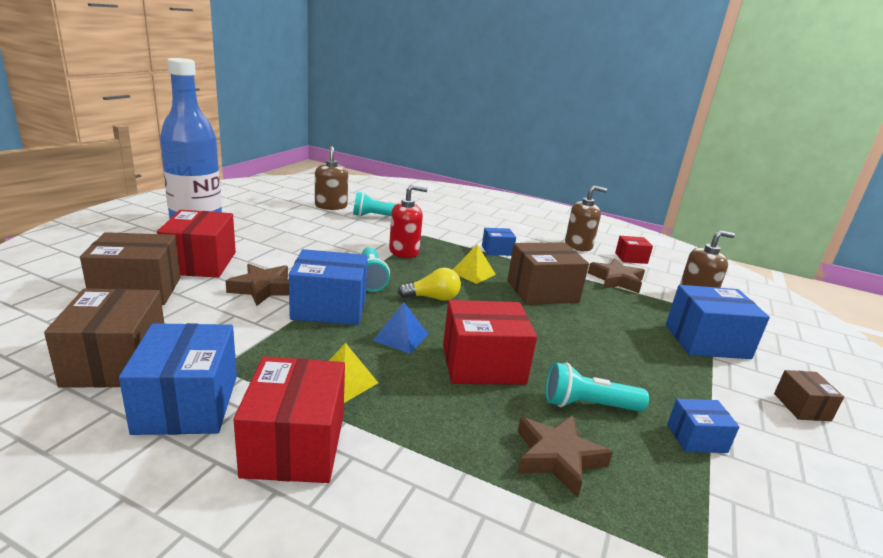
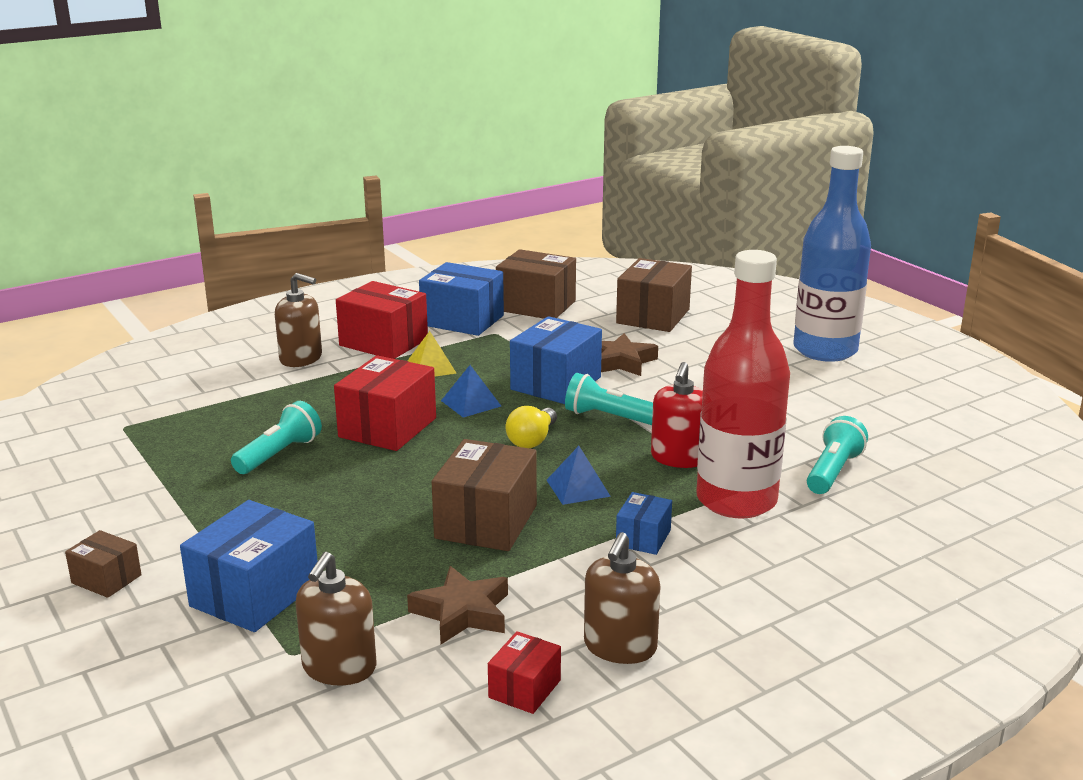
camera: 125 degrees right, 0 degrees up
red box [157,210,236,278] -> none
brown soap dispenser [315,146,348,210] -> brown soap dispenser moved to [275,273,322,367]
yellow pyramid [453,244,496,284] -> blue pyramid [547,446,611,505]
brown star [517,415,613,498] -> none
blue box [667,399,739,453] -> none
none -> red bottle [696,250,790,518]

